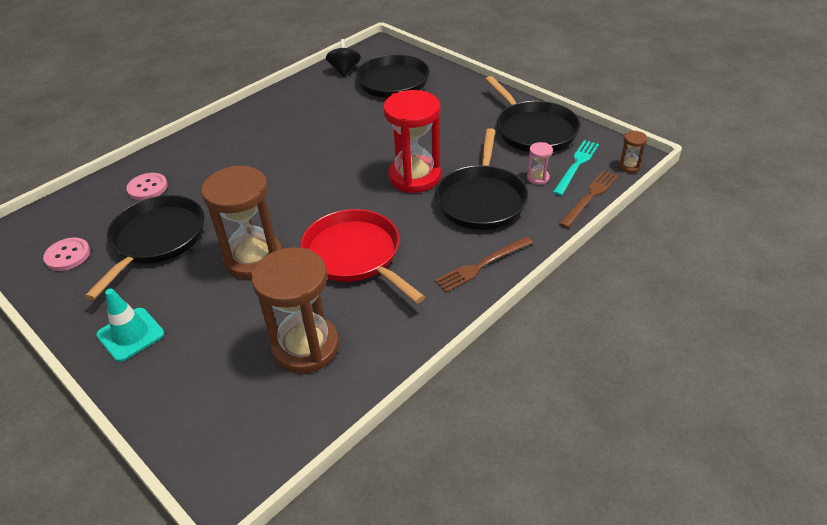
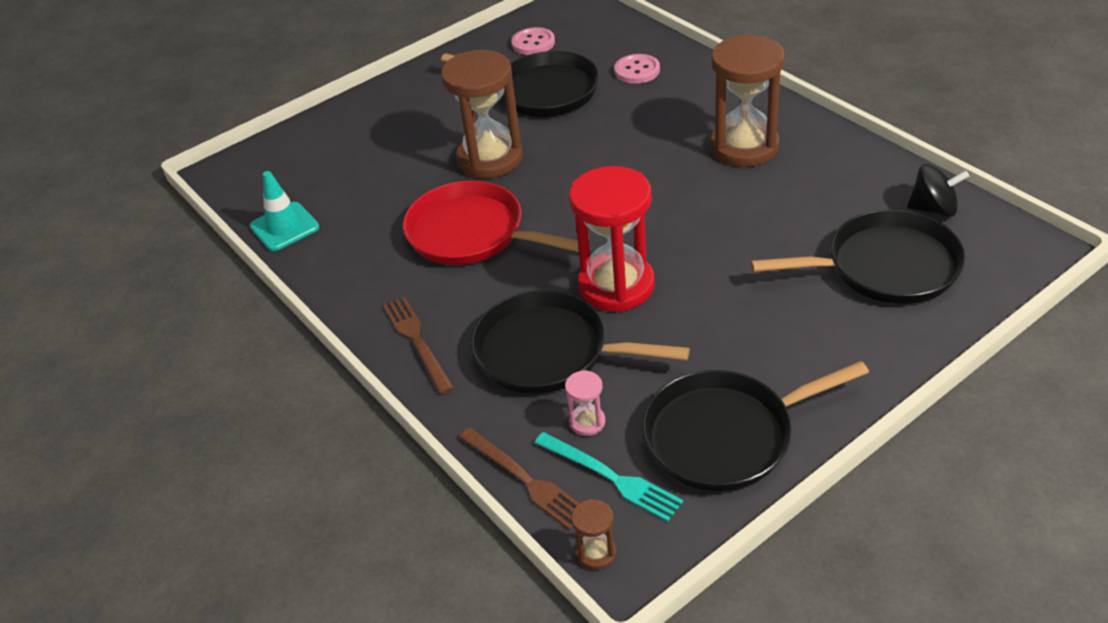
camera: 100 degrees right, 0 degrees up
turquoise traffic cone [96,288,164,362] -> turquoise traffic cone moved to [250,171,319,251]
brown hourglass [252,247,339,374] -> brown hourglass moved to [710,34,785,167]
red pan [300,209,425,303] -> red pan turned 120 degrees counterclockwise [403,181,579,265]

